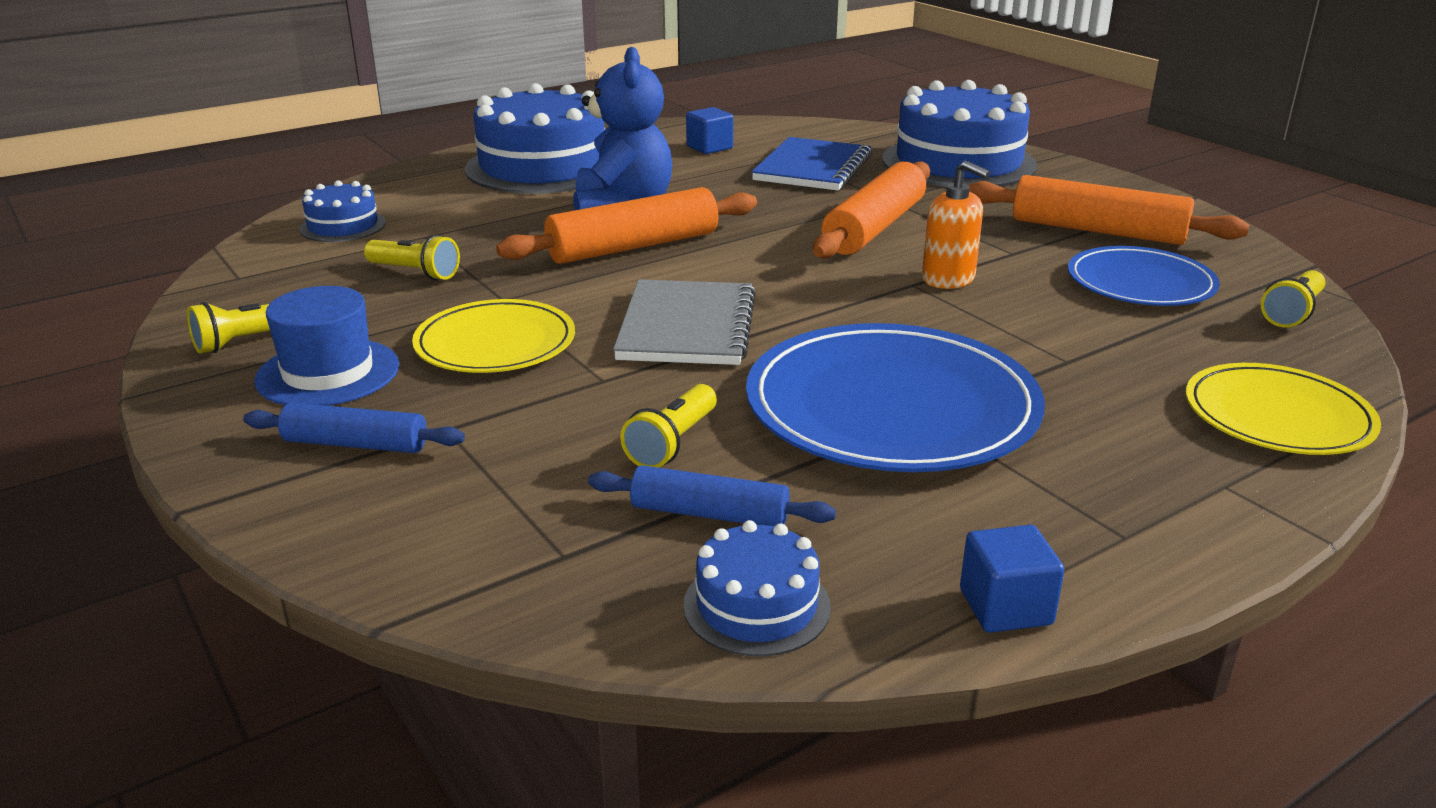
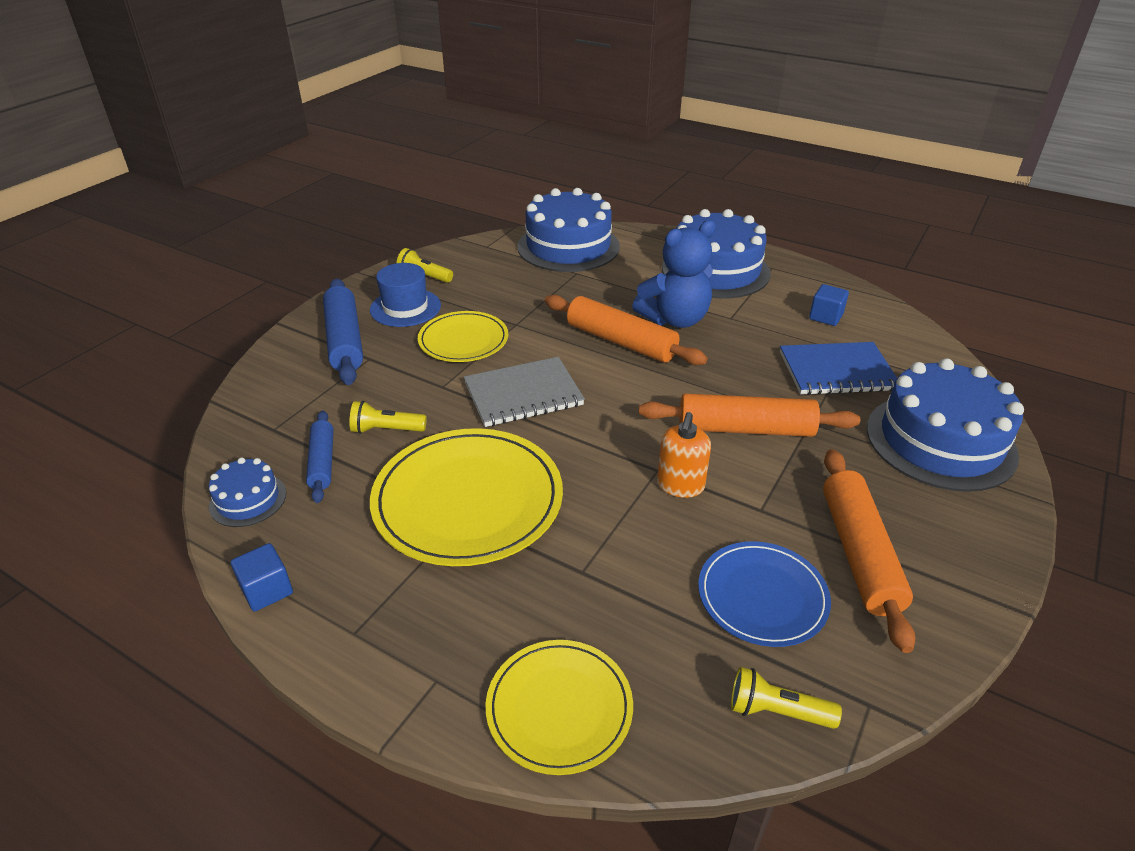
camera: 65 degrees right, 10 degrees up
blue rolling pin [243,403,465,453] -> blue rolling pin [323,278,363,385], size x1.69
blue cake [299,180,386,242] -> blue cake [517,188,620,272], size x2.10
yellow flashlight [364,235,460,280] -> none
blue plate [746,323,1045,472] -> yellow plate [370,428,563,566]

